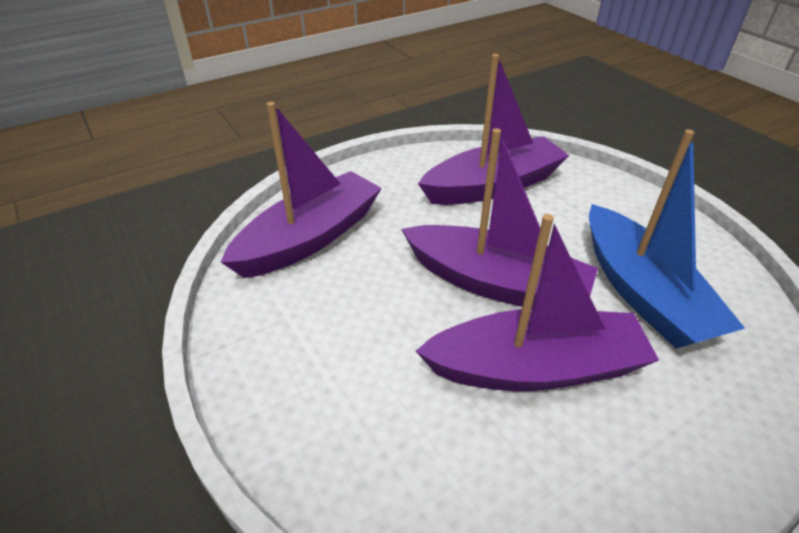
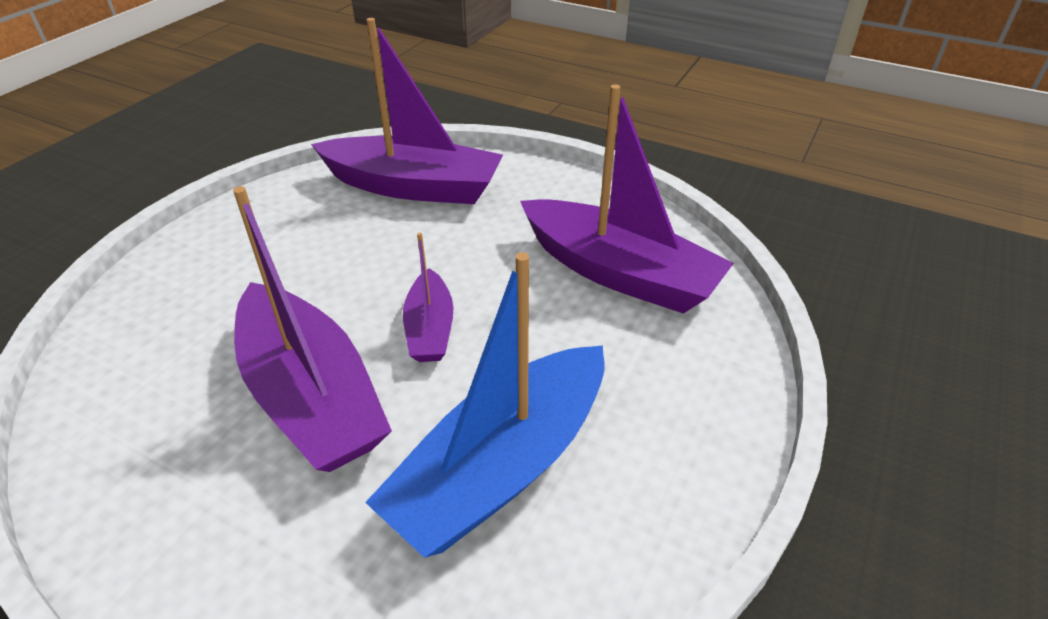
camera: 60 degrees right, 0 degrees up
purple boat [401,128,598,309] -> purple boat [403,233,453,362], size x0.52

